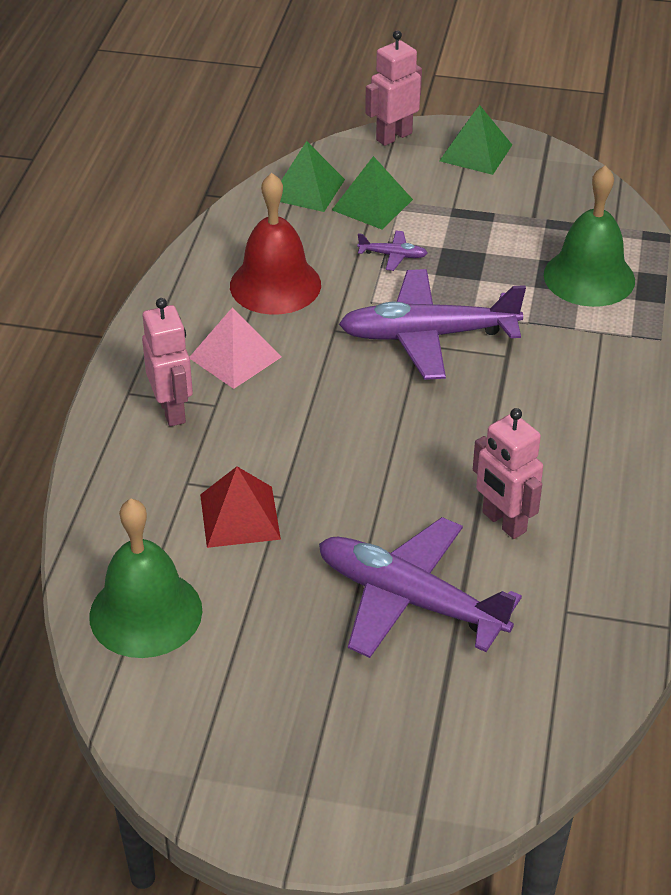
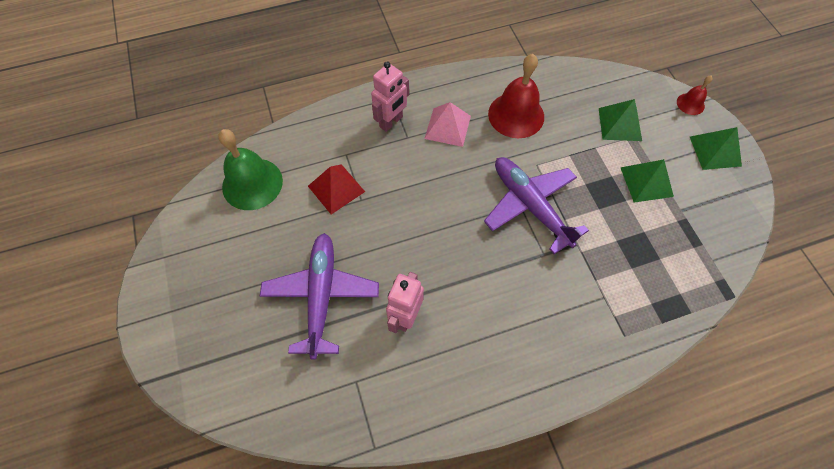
camera: 60 degrees right, 20 degrees up
green pyramid [280,141,345,212] -> green pyramid moved to [620,159,674,203]
purple plane [357,231,428,271] -> none
pink robot [365,30,422,146] -> red bell [677,75,713,115]
green bell [544,165,635,307] -> none

